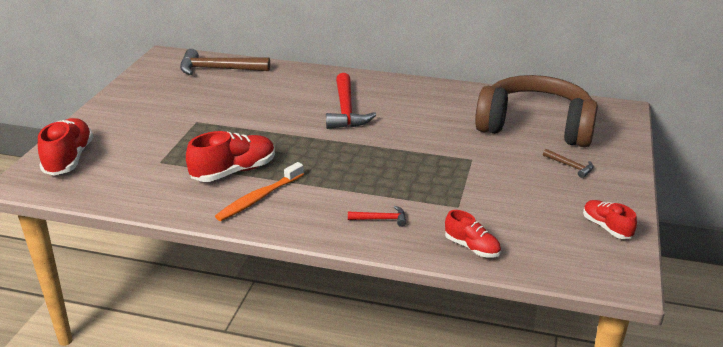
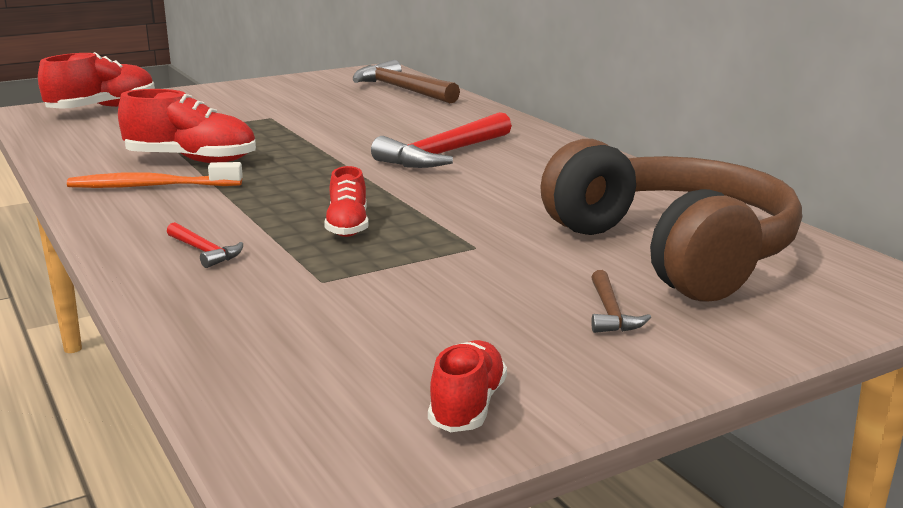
camera: 45 degrees right, 10 degrees down
red shoe [445,210,501,258] -> red shoe moved to [324,166,369,237]

